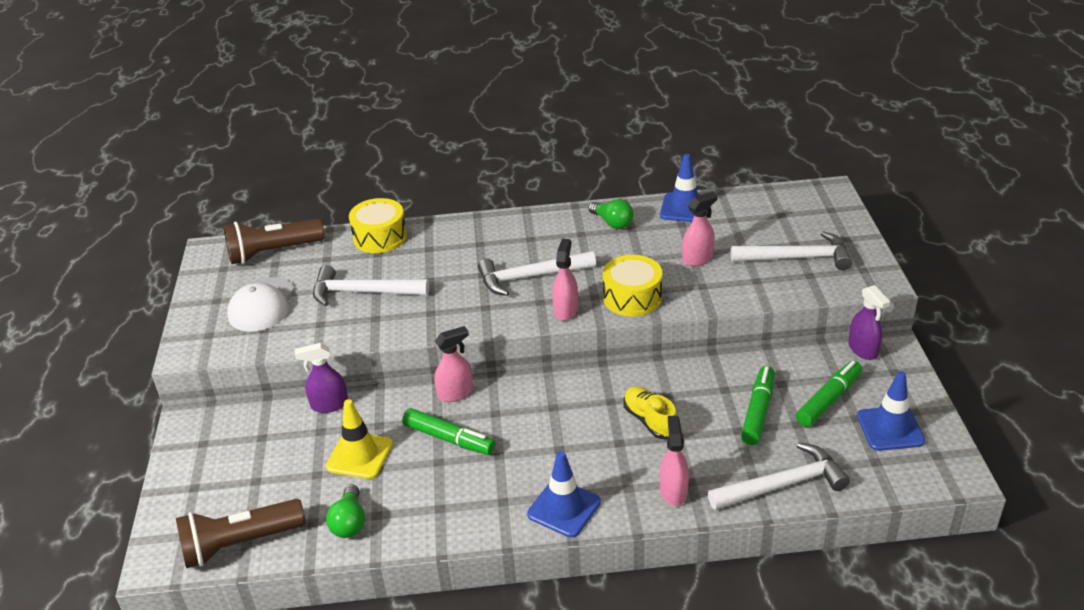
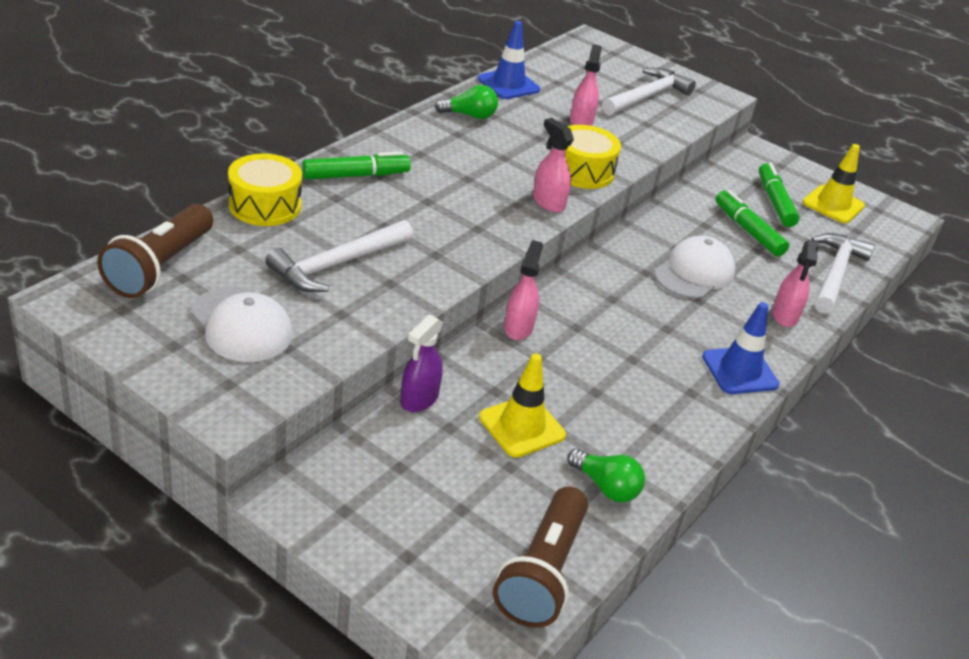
camera: 55 degrees left, 0 degrees up
green marker [402,408,496,455] -> green marker moved to [302,151,411,180]
white hammer [478,251,596,296] -> none
yellow shoe [624,386,677,439] -> white cap [654,236,735,299]
pink spray bottle [660,415,689,506] -> pink spray bottle turned 120 degrees counterclockwise [772,240,818,327]
purple spray bottle [848,285,890,360] -> none
blue traffic cone [857,371,925,451] -> yellow traffic cone [803,144,865,223]

